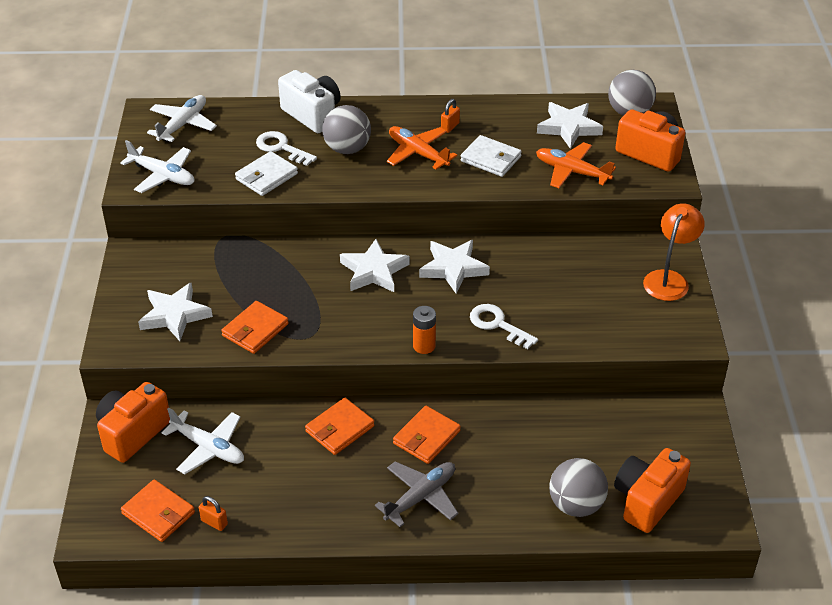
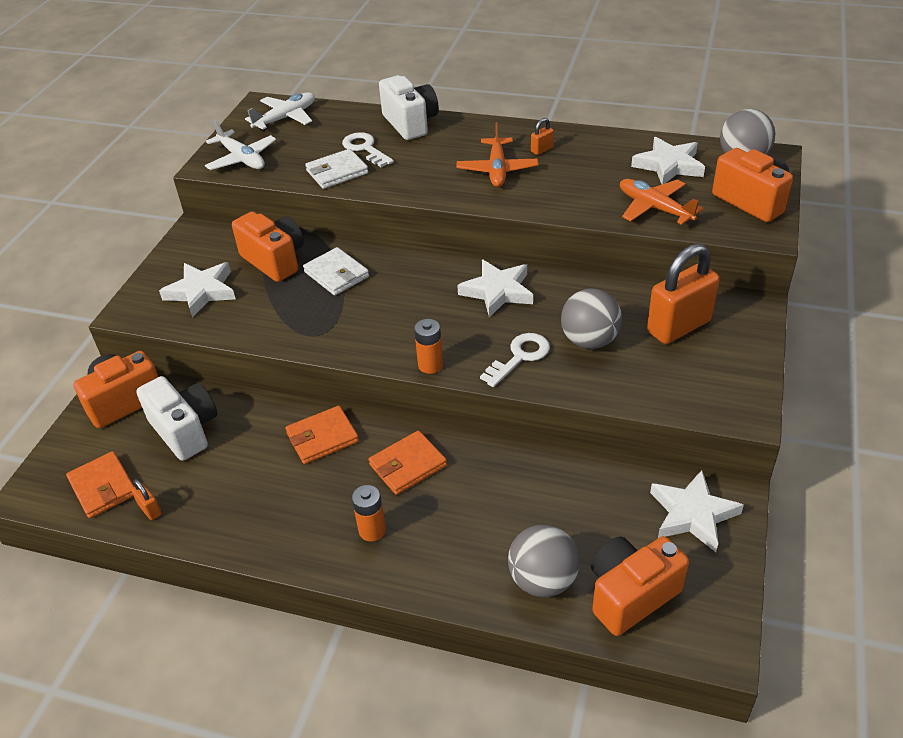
camera: 20 degrees right, 0 degrees up
white plane [162,407,244,474] -> white camera [136,376,217,461]
orange wallet [221,301,289,354] -> none
grey ball [322,105,371,154] -> grey ball moved to [561,289,622,349]
white star [340,239,410,292] -> white star moved to [650,470,744,552]
grey plane [375,461,459,527] -> orange battery [352,485,386,541]
orange plane [387,126,457,170] -> orange plane turned 150 degrees counterclockwise [457,122,539,187]
white wallet [461,135,522,177] -> white wallet moved to [303,247,369,295]
white key [470,304,538,349] -> white key turned 75 degrees clockwise [480,333,550,387]
orange lamp [643,203,705,301] -> none
none -> orange camera [232,212,304,282]
none -> orange padlock [647,243,720,344]

